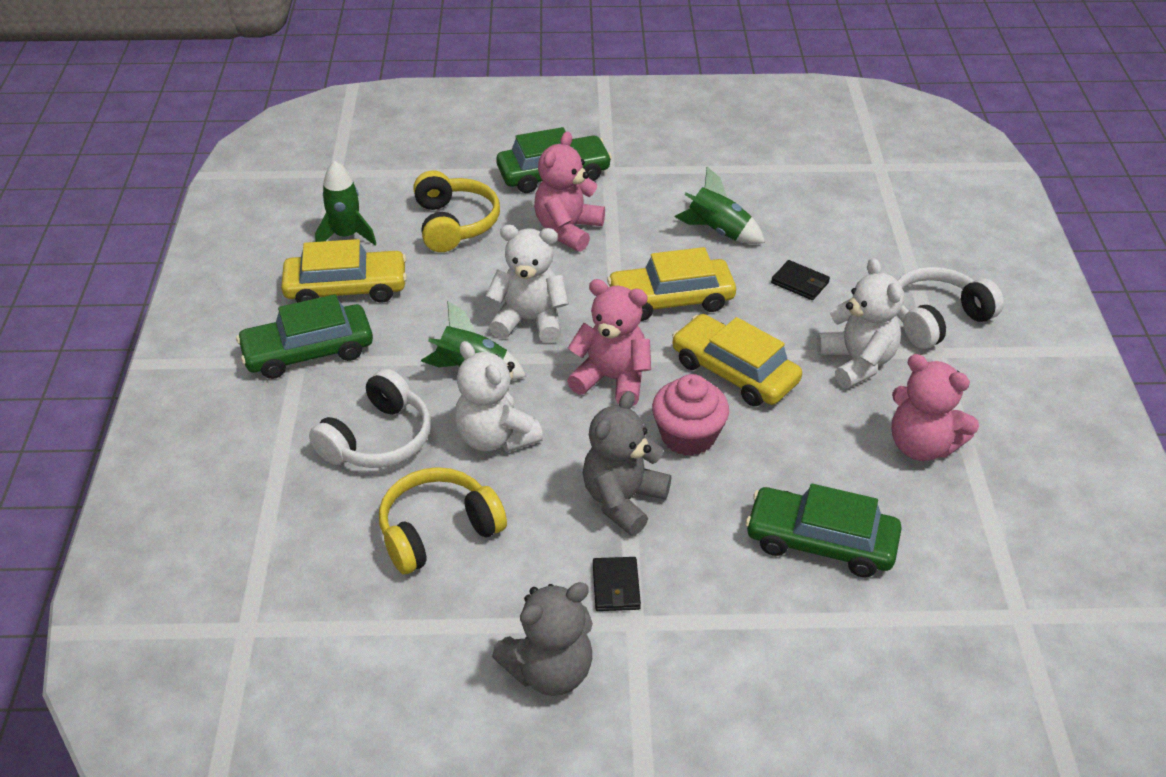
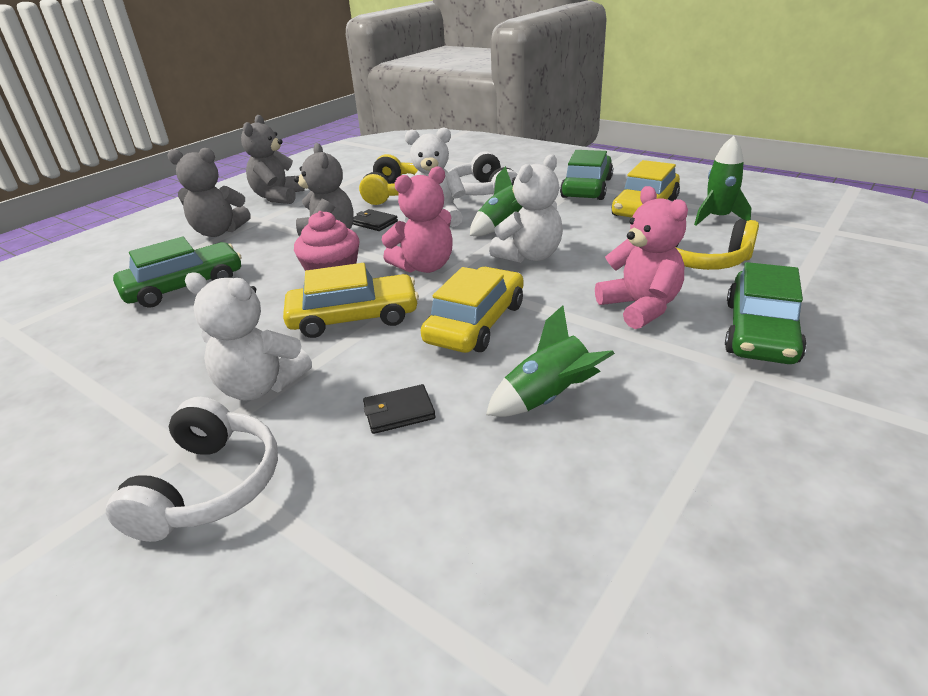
camera: 130 degrees right, 10 degrees down
black wallet [593,557,641,611] -> black wallet moved to [353,209,398,231]
pink teddy bear [892,354,979,461] -> none
none -> grey teddy bear [167,148,251,237]

